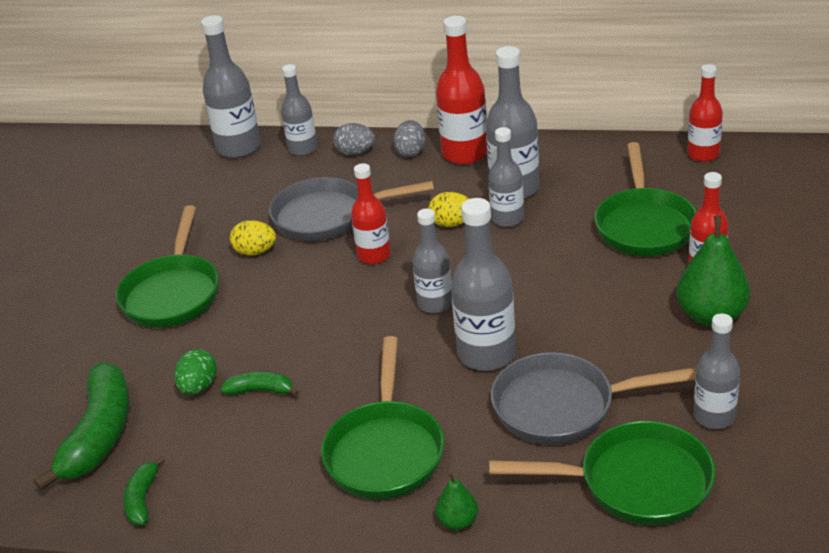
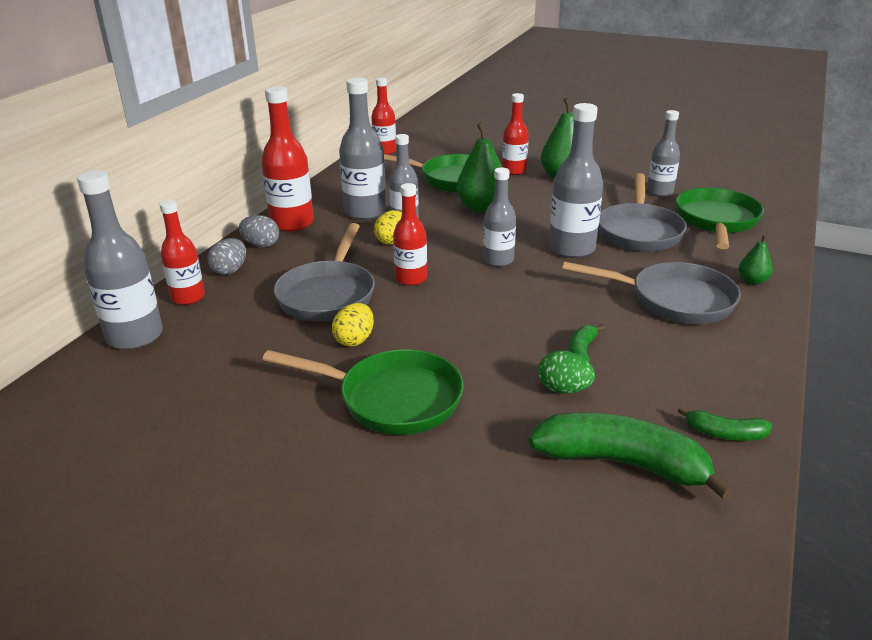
camera: 80 degrees left, 5 degrees down
grey bottle [281,64,317,156] -> red bottle [160,200,205,305]
green pan [321,336,445,500] -> grey pan [562,261,741,324]
none -> green pear [457,123,502,213]

